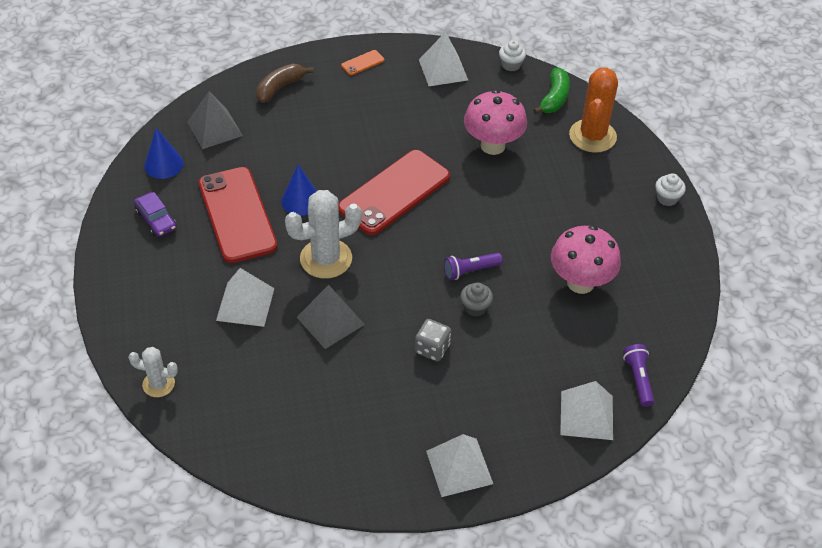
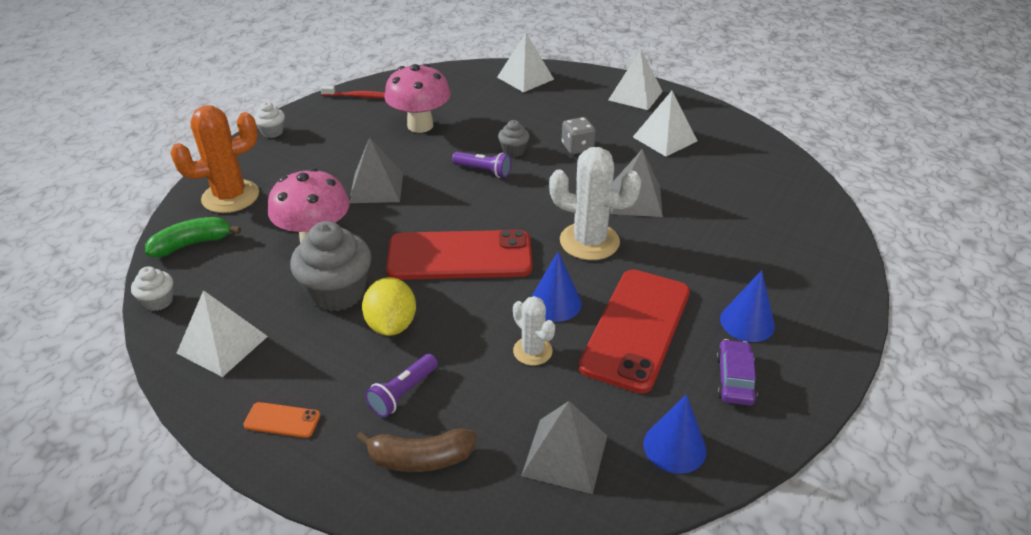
camera: 135 degrees left, 10 degrees down
white cactus [128,347,178,397] -> white cactus moved to [513,296,555,365]
white pyramid [216,268,275,327] -> white pyramid moved to [633,91,697,157]
purple flashlight [623,344,654,407] -> purple flashlight moved to [365,354,438,417]
none -> grey cupcake [290,221,372,311]
none -> red toothbrush [320,86,385,98]
none -> grey pyramid [349,137,403,203]
none -> yellow lemon [362,277,416,336]
none -> blue cone [720,270,775,342]

